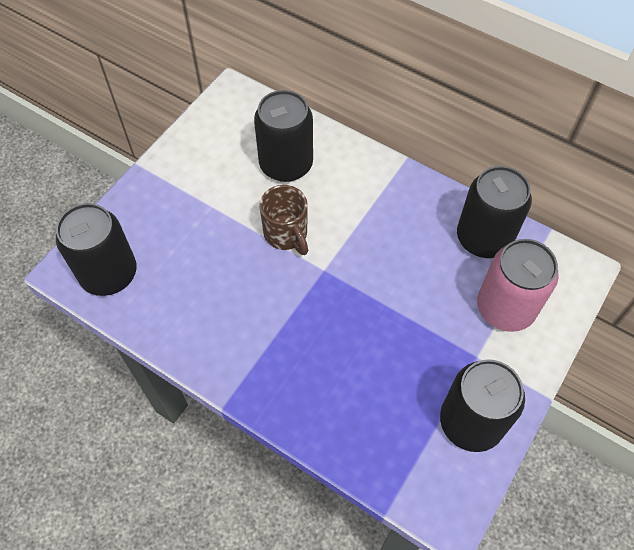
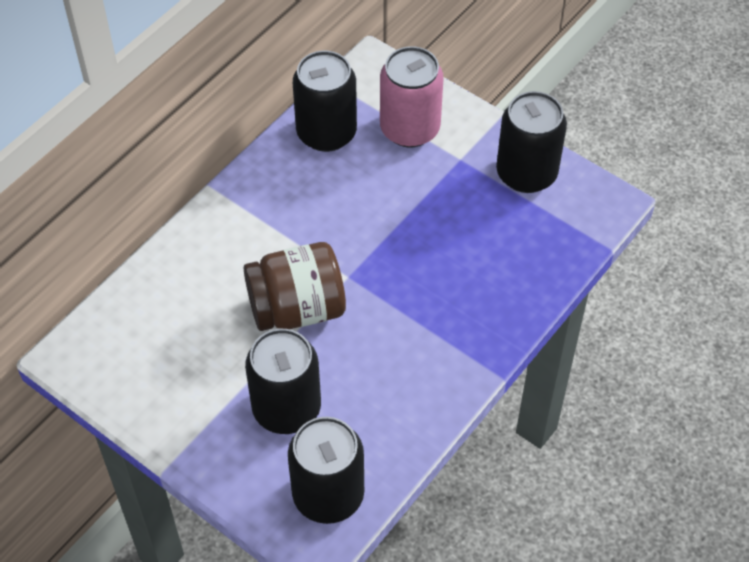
camera: 85 degrees left, 5 degrees down
black can [254,90,313,182] -> black can moved to [245,329,321,434]
brown mug [259,185,308,255] -> brown jar [244,242,346,331]

